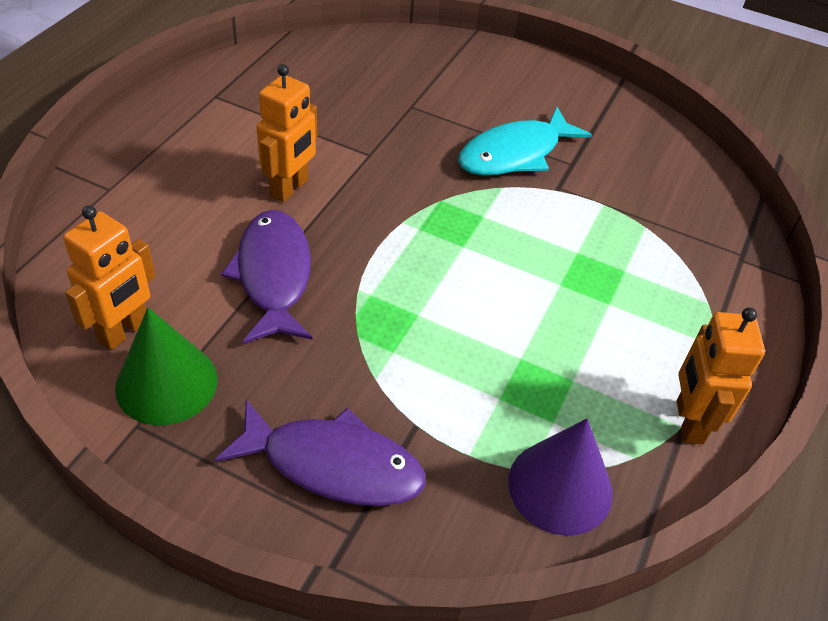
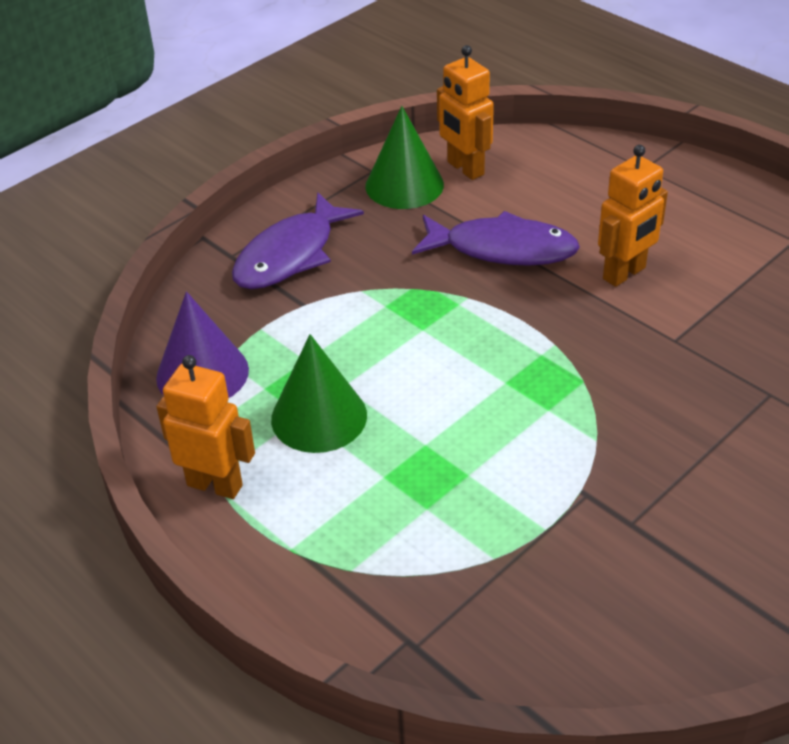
camera: 115 degrees right, 5 degrees down
orange robot [257,64,318,202] -> orange robot turned 90 degrees counterclockwise [598,145,668,287]
turquoise fish [458,107,592,176] -> none
none -> green cone [271,334,367,453]

